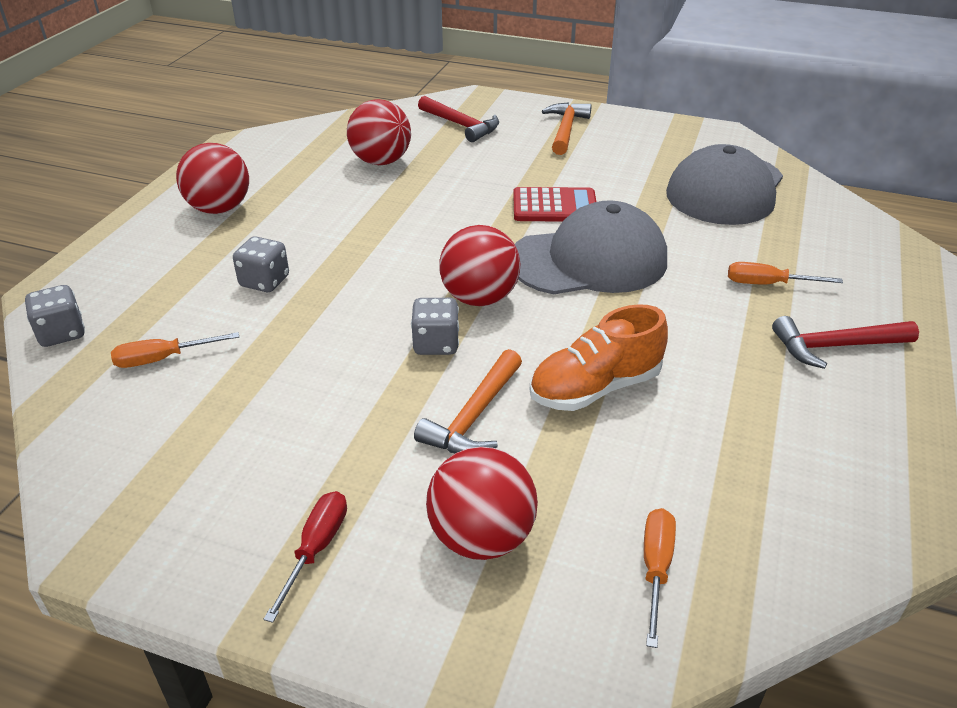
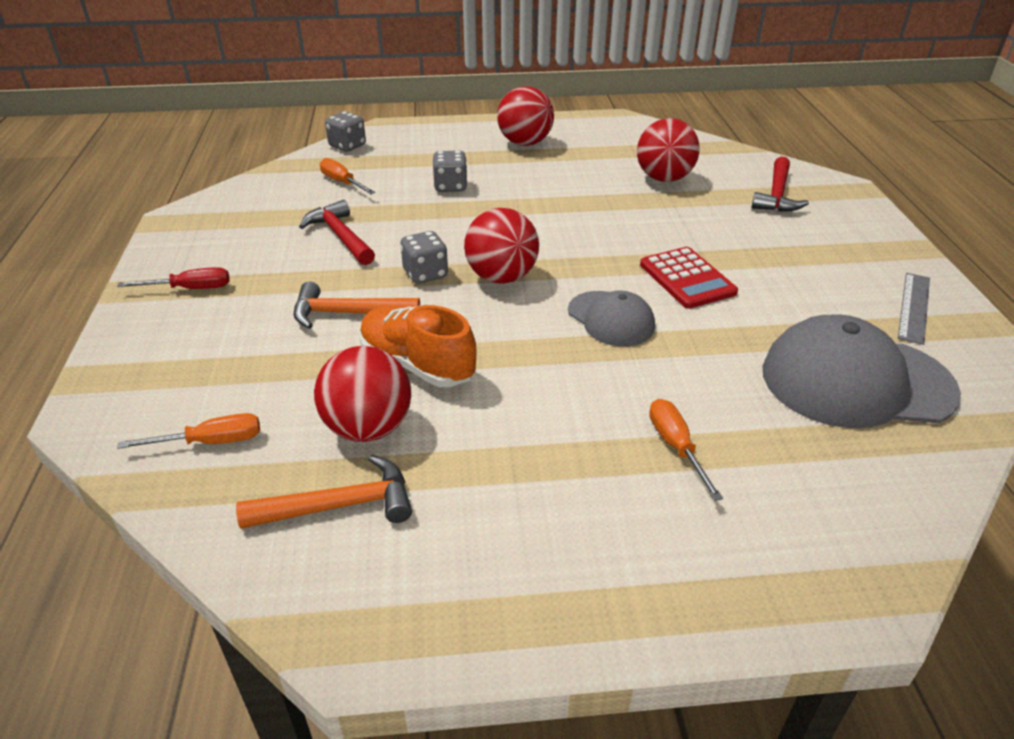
camera: 65 degrees right, 0 degrees up
red ball [426,447,538,560] -> red ball moved to [314,346,411,442]
grey cap [515,200,667,294] -> grey cap [568,291,655,346], size x0.56
orange hammer [542,102,592,155] -> orange hammer moved to [236,455,412,529]
red hammer [772,316,919,369] -> red hammer moved to [299,200,375,265]
none -> grey ruler [898,273,930,345]

